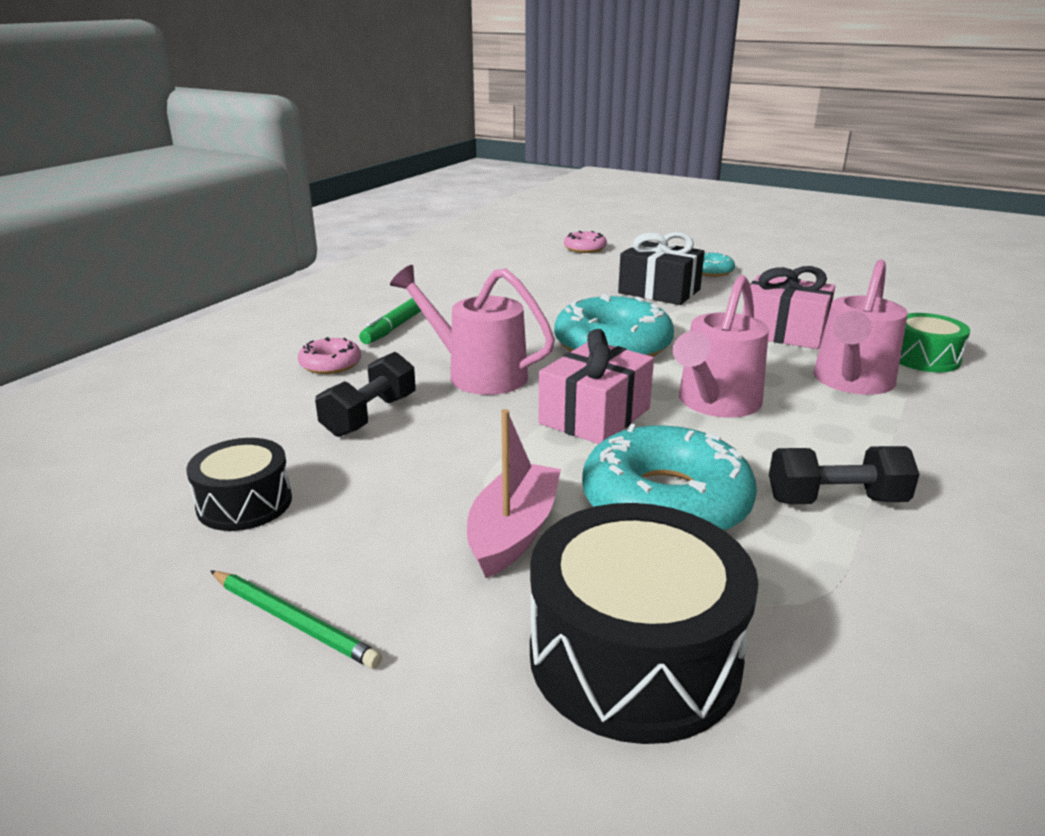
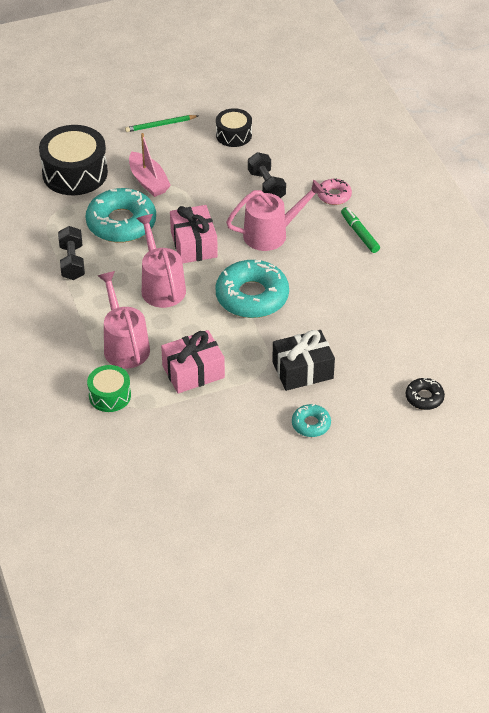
camera: 130 degrees right, 20 degrees up
pink donut [564,231,607,253] -> black donut [406,378,445,410]
black dumbbell [769,446,920,504] -> black dumbbell turned 45 degrees counterclockwise [58,226,85,280]

